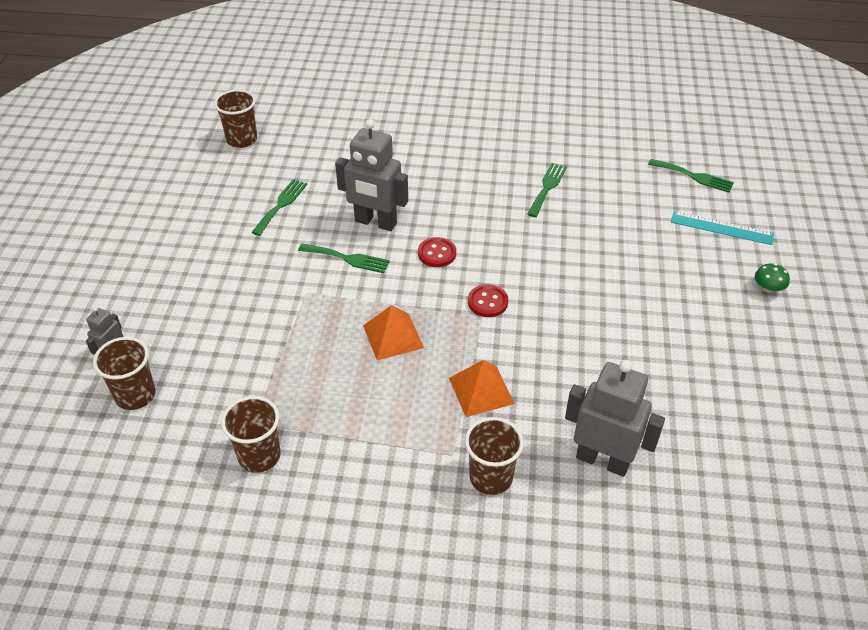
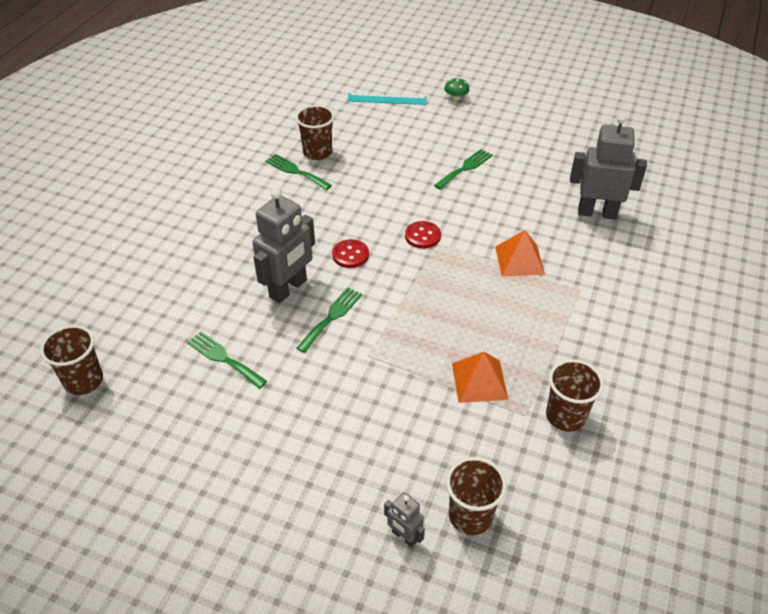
camera: 75 degrees left, 0 degrees up
orange pyramid [363,305,424,361] -> orange pyramid moved to [452,352,508,403]
brown cup [465,417,524,495] -> brown cup moved to [295,105,334,160]
grey robot [565,360,665,477] -> grey robot turned 60 degrees clockwise [570,114,647,220]
green fork [648,159,734,193] -> green fork moved to [434,149,493,190]
turquoise ruler [671,211,774,245] -> turquoise ruler turned 60 degrees clockwise [347,93,427,105]

